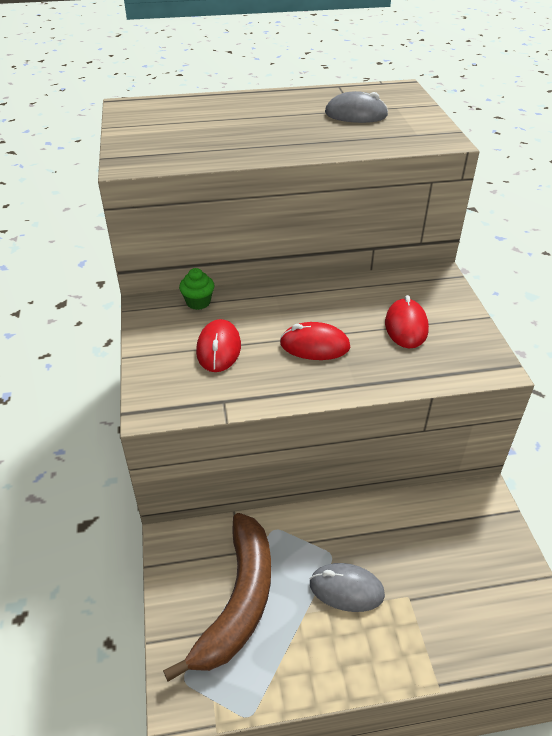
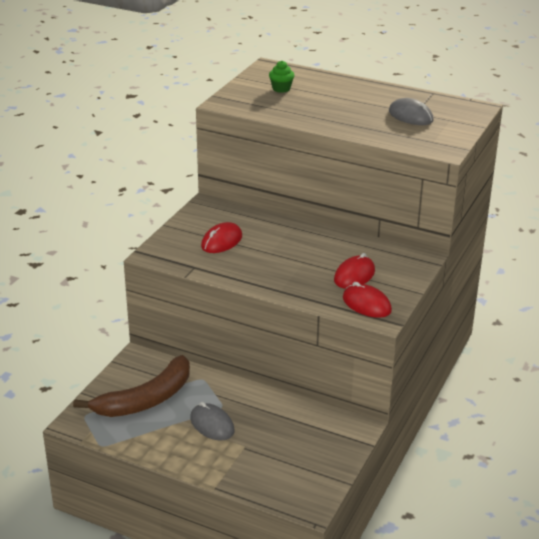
camera: 35 degrees right, 10 degrees down
green cupcake [179,268,215,310] -> green cupcake moved to [269,61,295,93]
red mouse [280,322,350,360] -> red mouse moved to [343,282,392,318]

